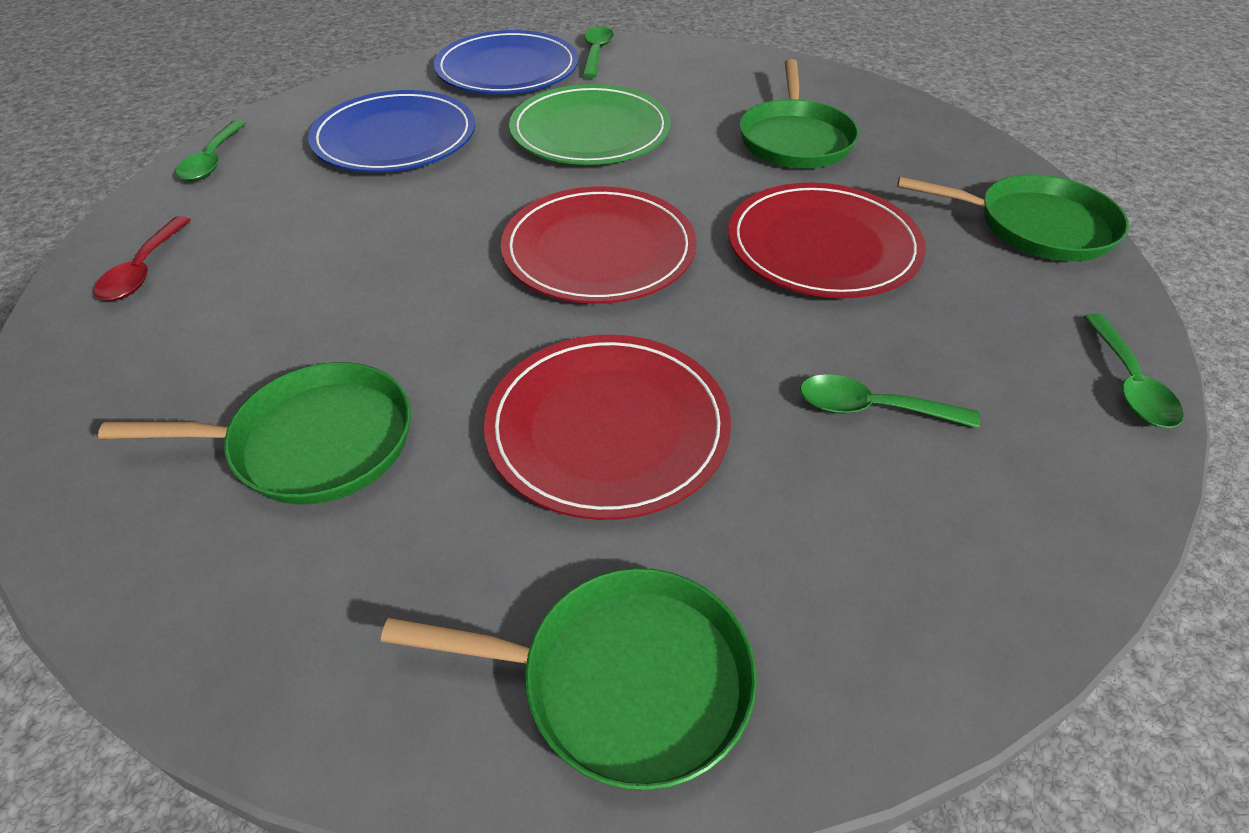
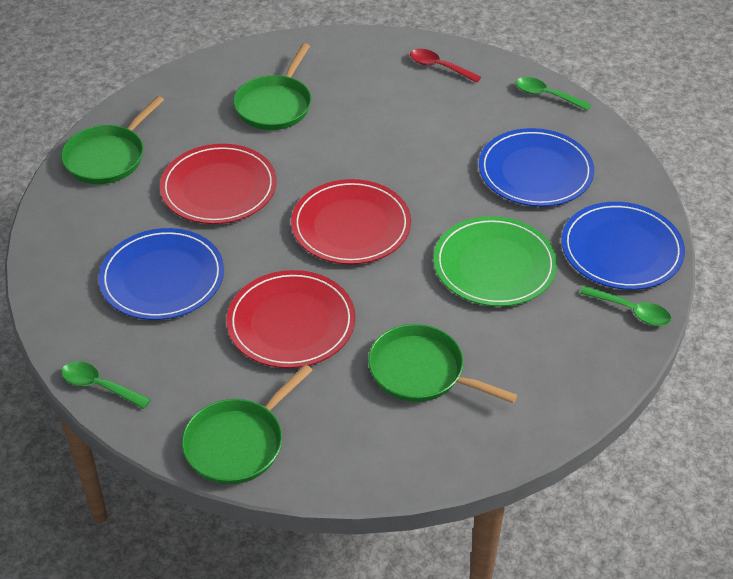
camera: 115 degrees right, 0 degrees up
green spoon [800,374,980,428] -> blue plate [99,228,224,320]

